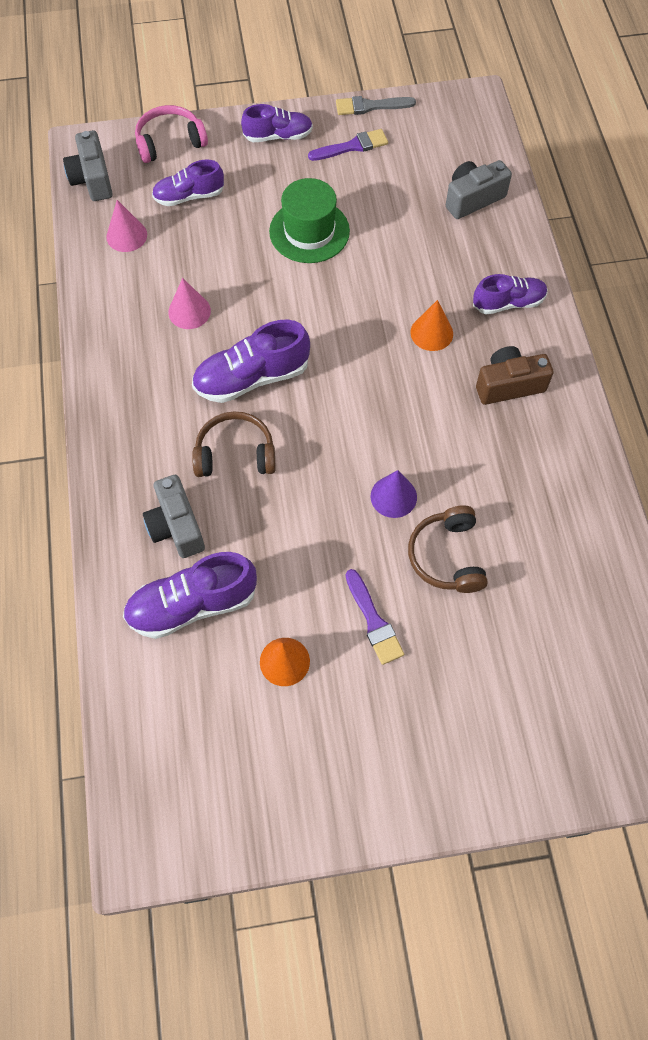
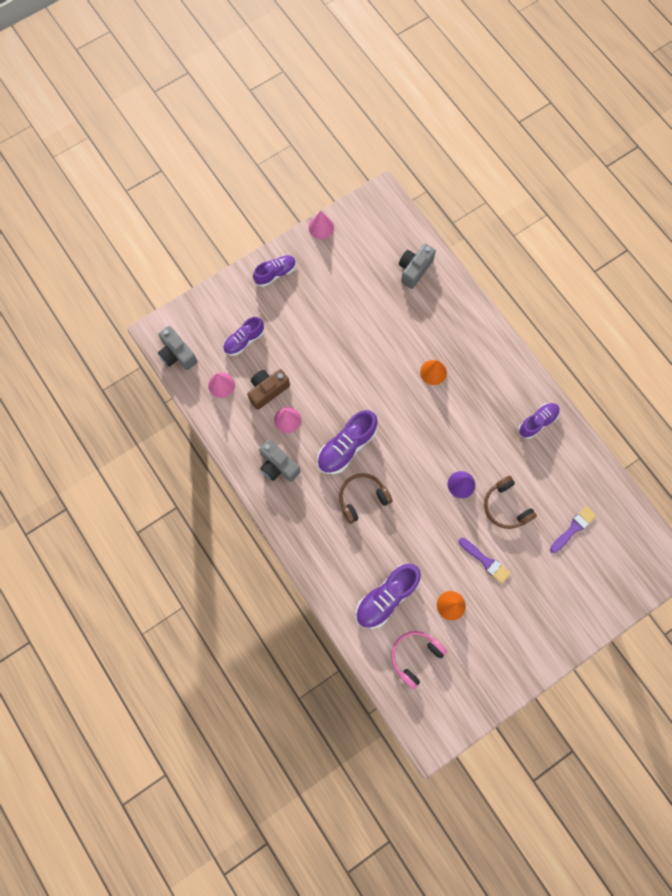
camera: 25 degrees left, 10 degrees up
pink headphones [135,105,208,163] -> pink headphones moved to [391,631,447,689]
grey camera [143,475,205,558] -> grey camera moved to [259,440,300,482]
green hat [269,178,350,263] -> none
purple brush [308,129,388,161] -> purple brush moved to [550,506,596,553]
grey brush [336,96,416,115] -> pink cone [309,211,334,239]
purple shoe [473,274,548,315] -> purple shoe moved to [518,403,560,439]
brown camera [476,346,553,405] -> brown camera moved to [247,369,290,410]

